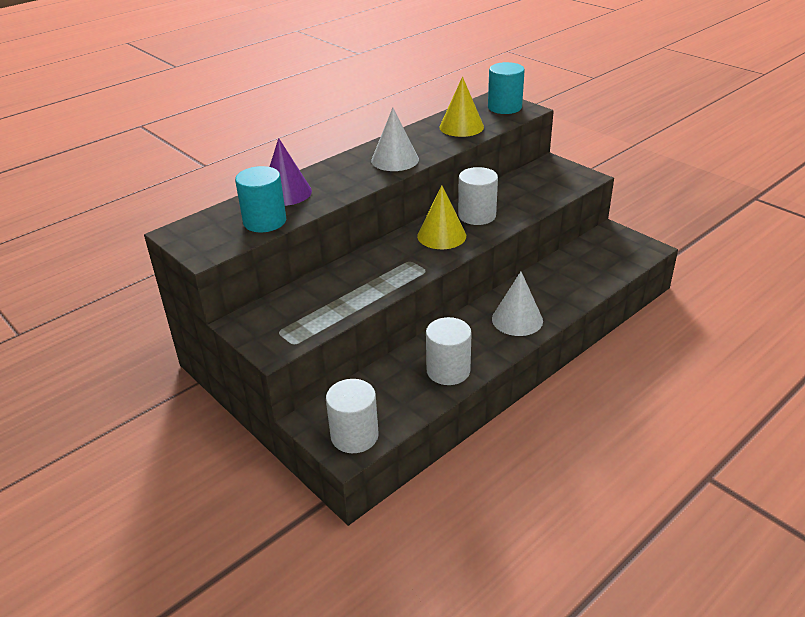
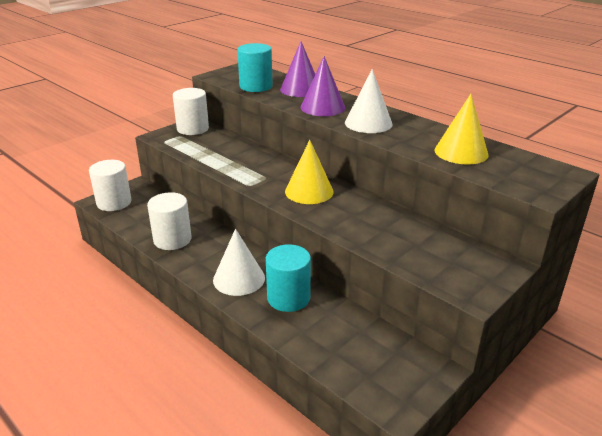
camera: 85 degrees right, 5 degrees down
white cylinder [458,167,498,225] -> white cylinder moved to [173,88,209,135]
turquoise cylinder [488,62,525,114] -> turquoise cylinder moved to [266,244,311,312]
none -> purple cone [301,56,345,116]

